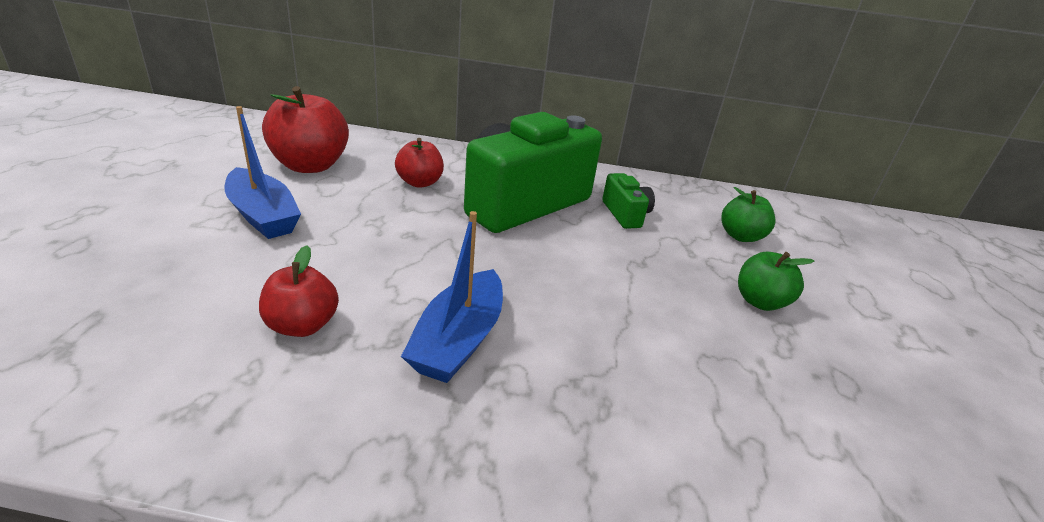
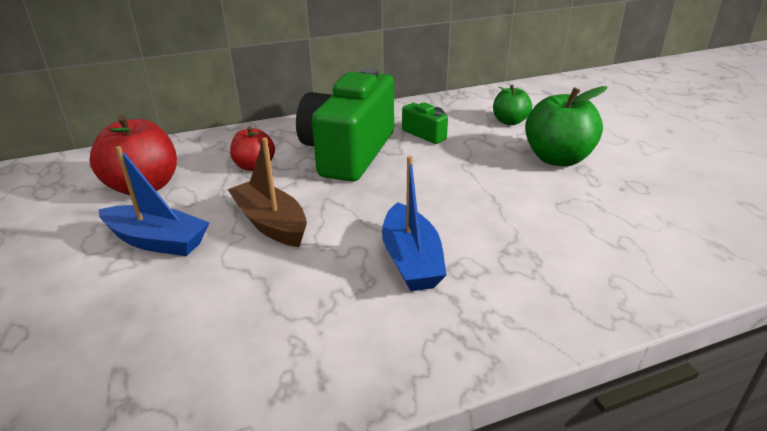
camera: 25 degrees left, 0 degrees up
red apple [259,246,339,337] -> none
green apple [738,252,814,311] -> green apple [525,86,608,166], size x1.68
none -> brown boat [227,137,307,247]

